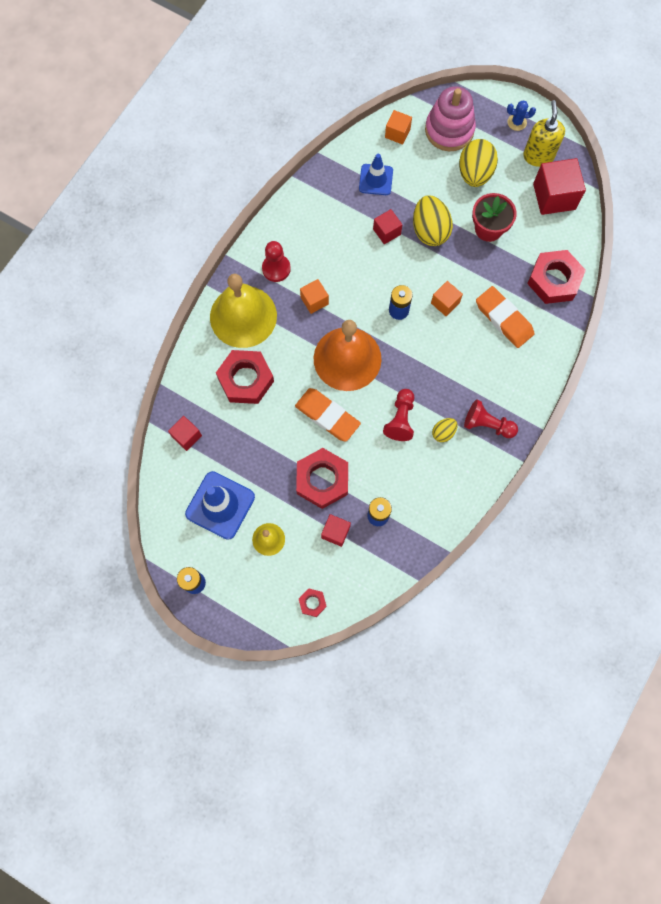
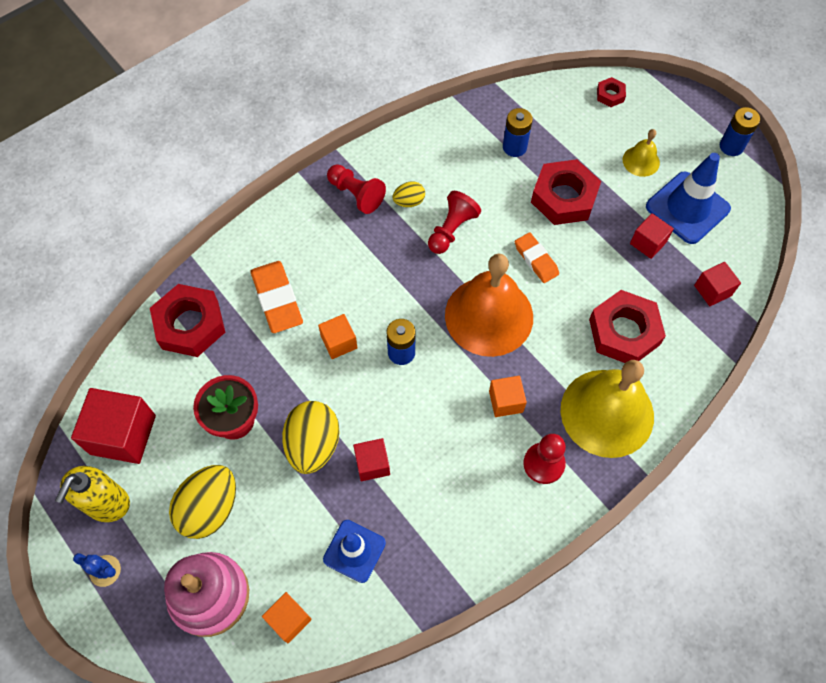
camera: 160 degrees left, 10 degrees down
orange eraser [295,388,361,442] -> orange eraser [515,232,559,283], size x0.65
red cube [321,514,351,547] -> red cube moved to [630,213,674,259]

